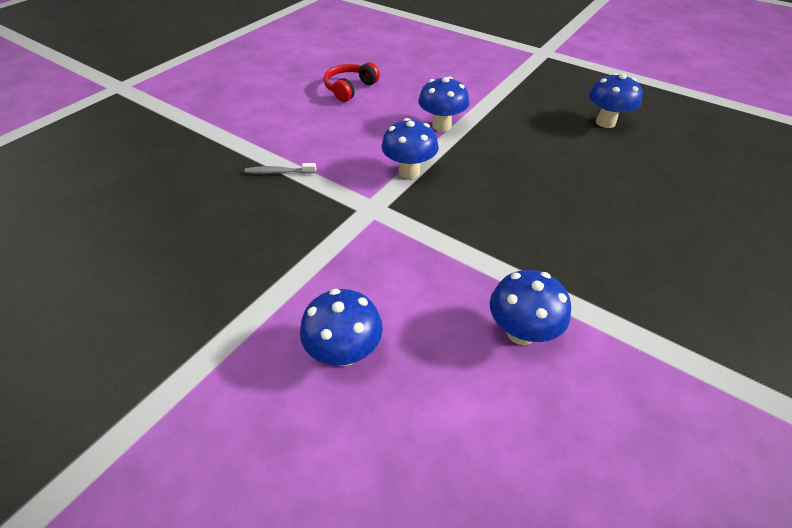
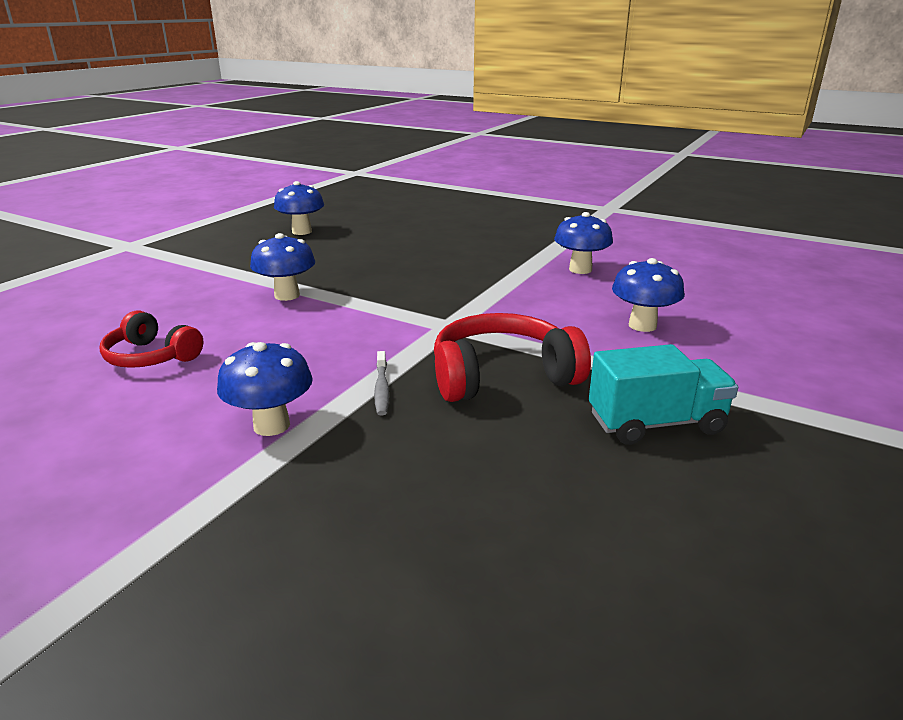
camera: 95 degrees left, 20 degrees down
blue mushroom [382,118,439,179] -> blue mushroom moved to [217,342,313,436]
none -> red headphones [434,313,591,402]
none -> turquoise truck [589,344,738,445]

